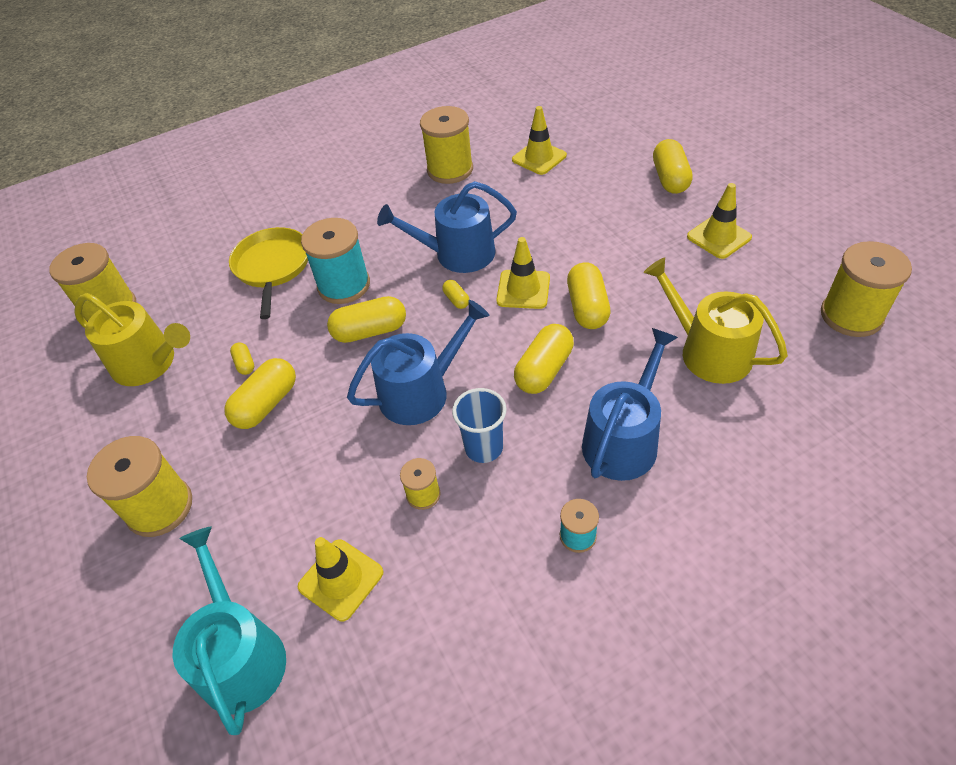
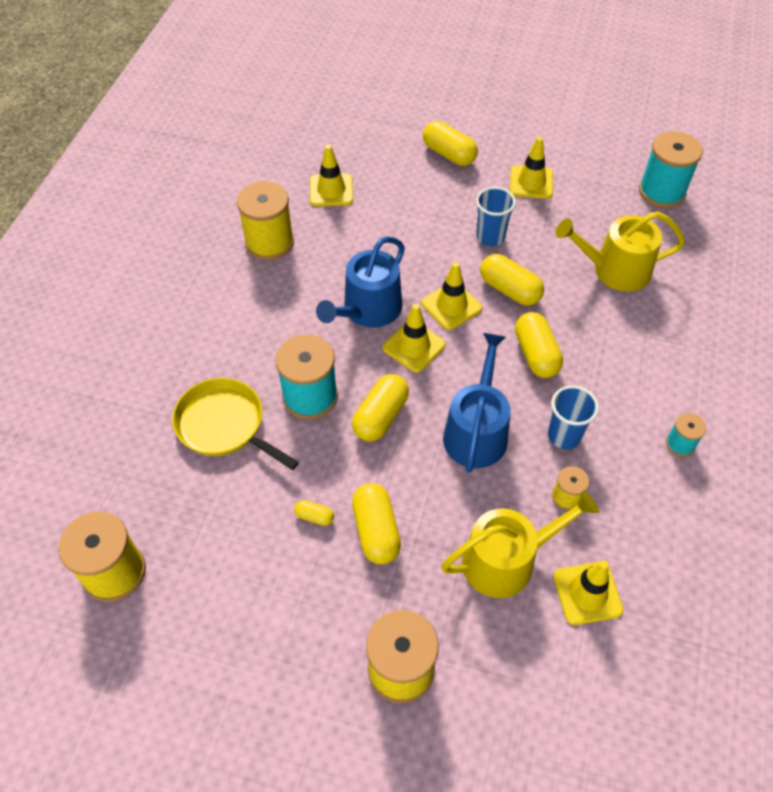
camera: 50 degrees left, 5 degrees up
yellow watering can [74,293,190,386] -> yellow watering can moved to [441,490,599,598]
turquoise watering can [173,526,286,735] -> none
yellow capsule [442,280,470,309] -> yellow traffic cone [383,304,445,373]
blue watering can [582,328,678,481] -> none
yellow spool [821,241,912,337] -> turquoise spool [639,131,703,208]
none -> blue cup [476,187,516,246]

